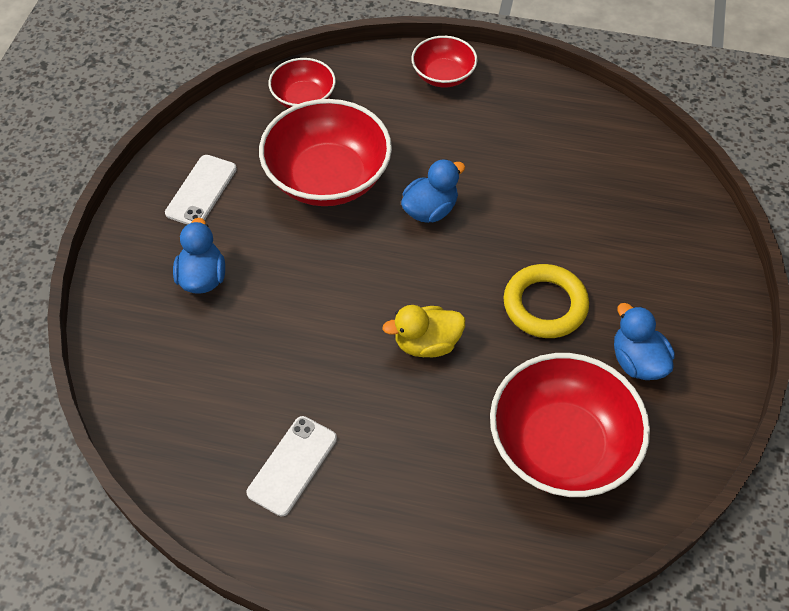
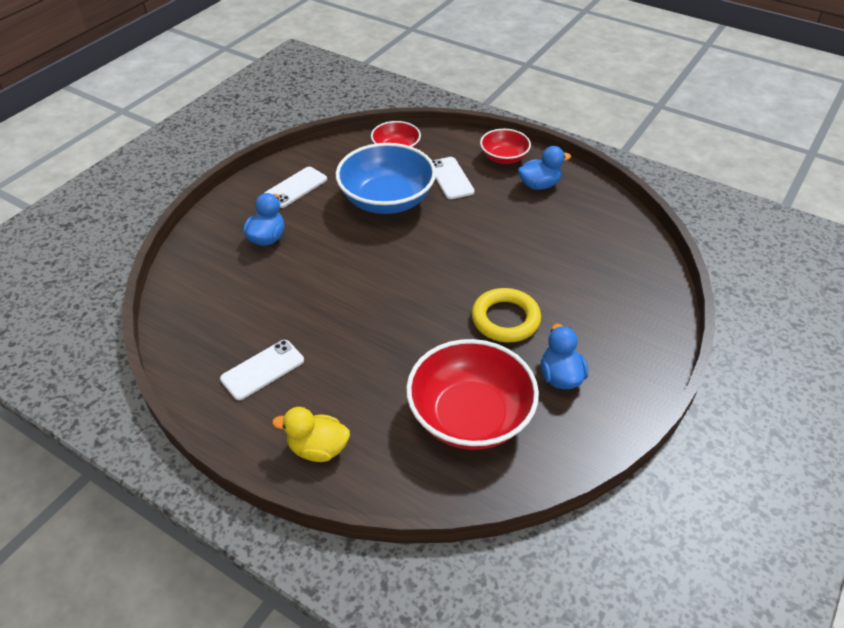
camera: 20 degrees right, 10 degrees down
red bowl [259,99,392,206] -> blue bowl [336,143,436,214]
yellow duck [382,305,465,357] -> yellow duck moved to [272,407,350,462]
blue duck [401,159,465,223] -> blue duck moved to [518,146,571,190]
none -> white phone [432,157,475,199]

